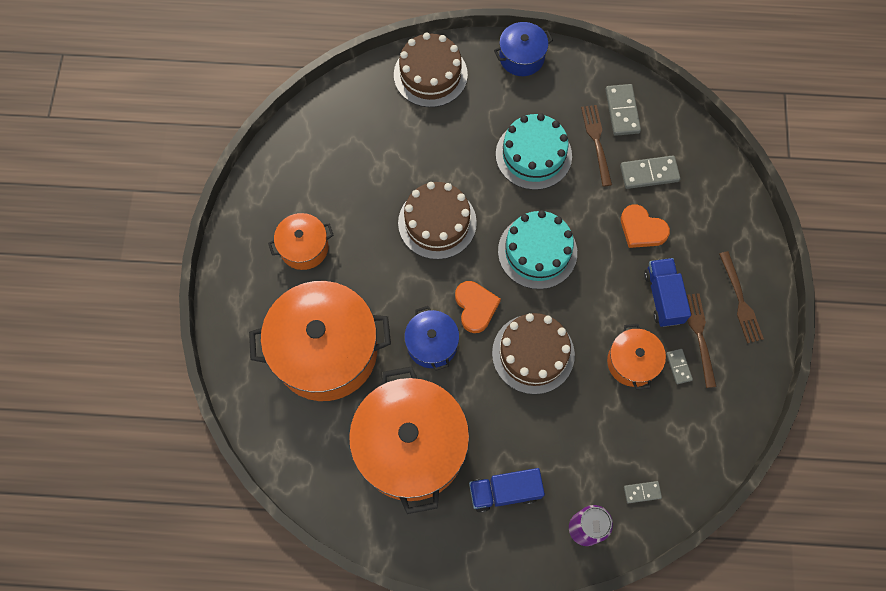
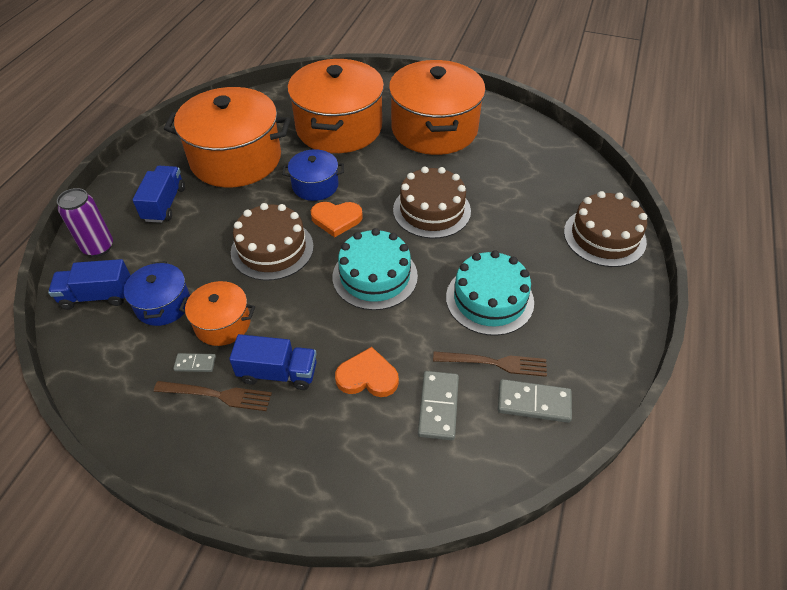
camera: 105 degrees right, 20 degrees down
orange pot [268,213,334,270] -> orange pot [389,60,486,155], size x2.04
blue pot [494,22,553,76] -> blue pot moved to [124,261,190,326]
orange heart [621,204,670,248] -> orange heart turned 45 degrees clockwise [335,347,399,397]
grey domino [624,481,662,504] -> blue truck [48,259,131,310]
brown fork [719,251,764,343] -> none

